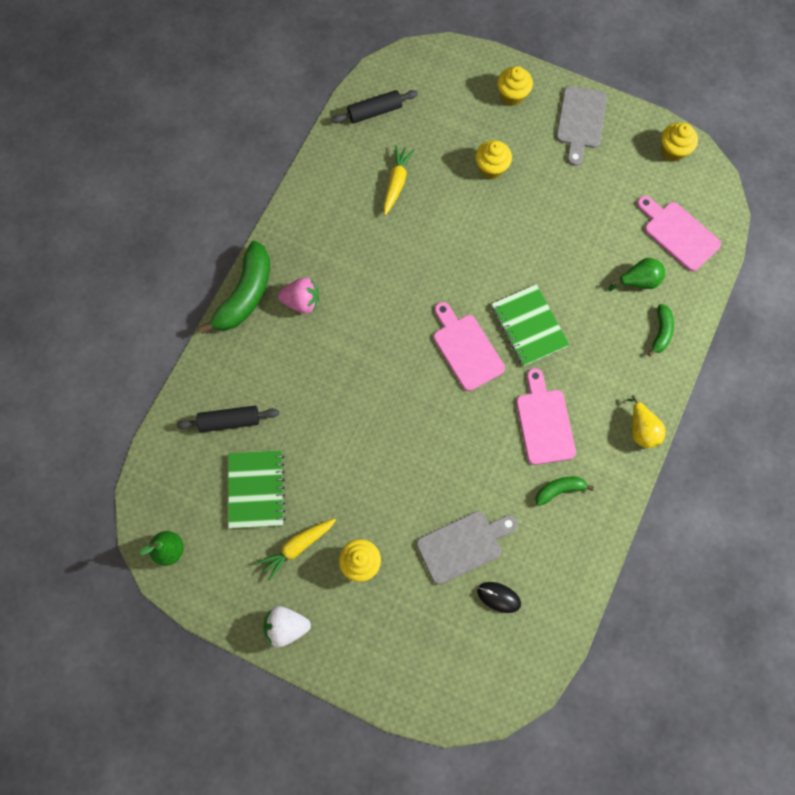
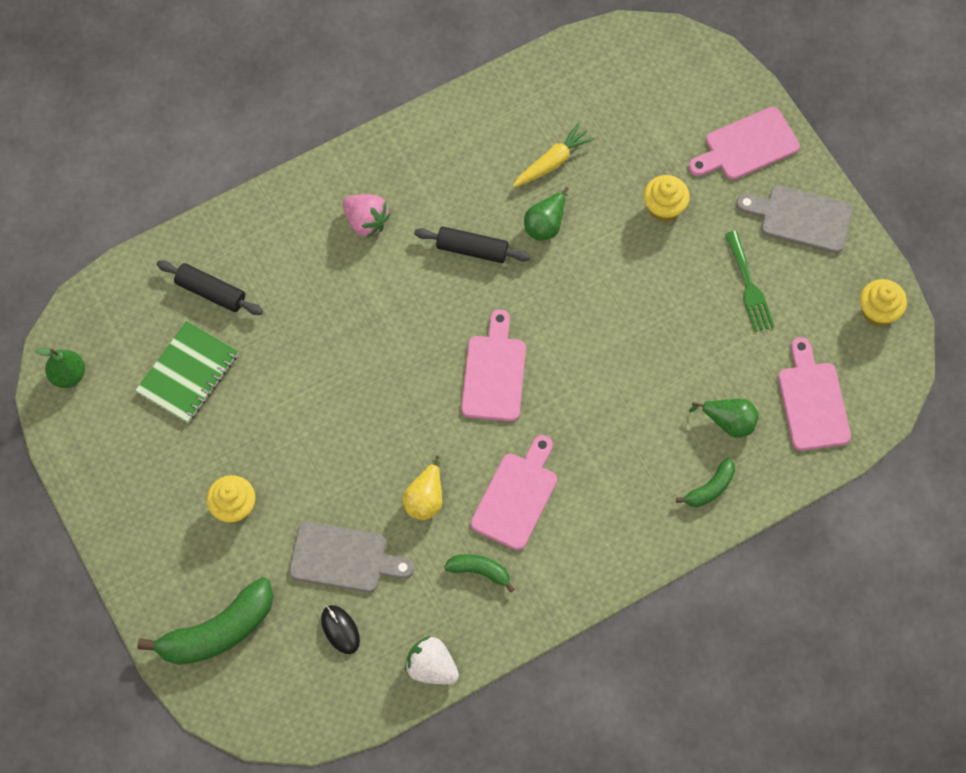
camera: 35 degrees right, 5 degrees down
green banana [199,241,270,334] -> green banana moved to [137,577,273,665]
yellow carrot [256,519,336,581] -> none
white strawberry [263,606,311,648] -> white strawberry moved to [405,636,459,684]
black rolling pin [331,90,418,123] -> black rolling pin moved to [414,226,531,263]
green notebook [492,284,569,366] -> none
yellow cupcake [497,66,533,106] -> pink cutting board [689,107,800,180]
grey cutting board [556,86,607,166] -> grey cutting board turned 60 degrees clockwise [736,185,853,253]
yellow pear [627,395,666,448] -> yellow pear moved to [403,456,442,520]
none -> green pear [524,187,569,241]
none -> green fork [725,231,775,332]

